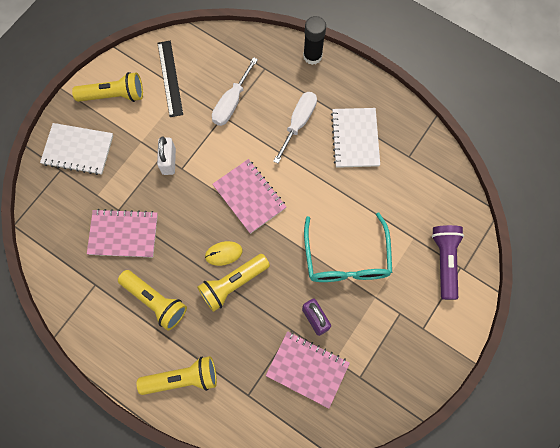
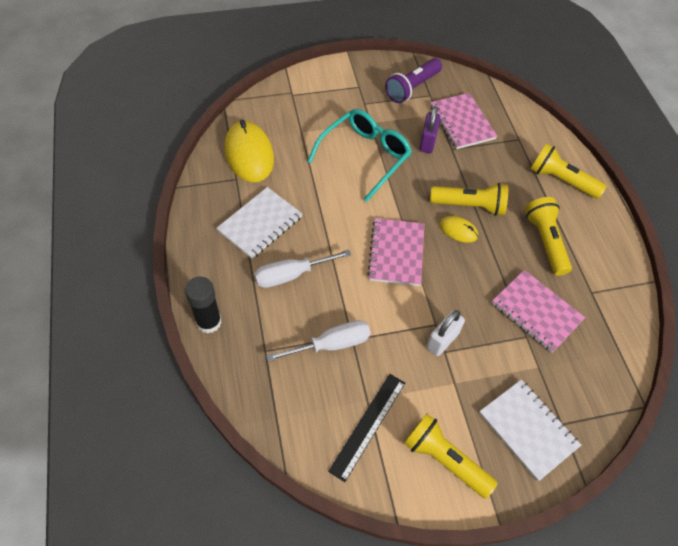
camera: 140 degrees left, 15 degrees down
purple flashlight [432,225,464,300] -> purple flashlight moved to [385,58,442,103]
none -> yellow mouse [225,120,274,182]

